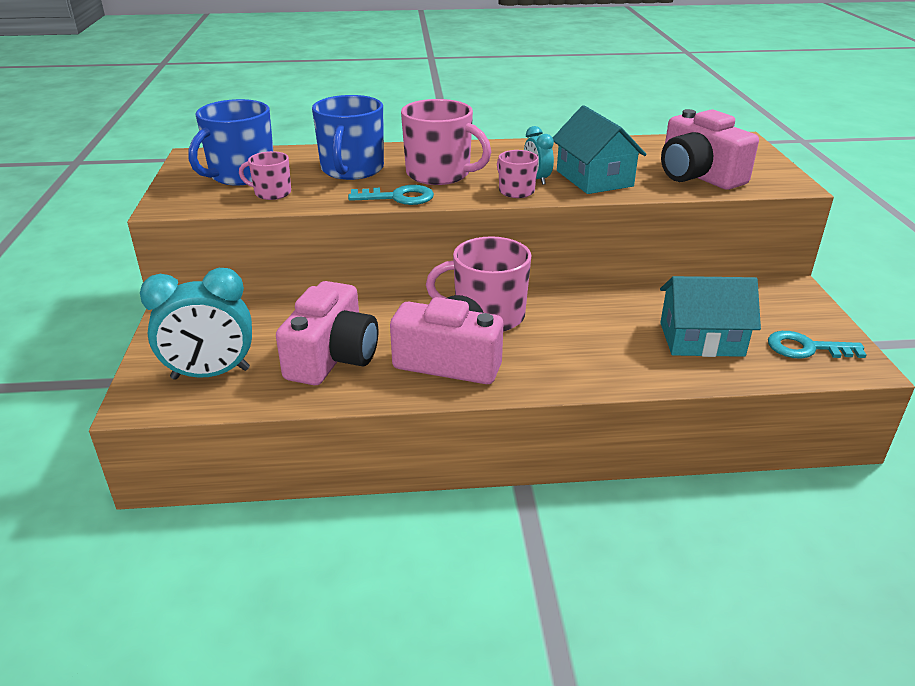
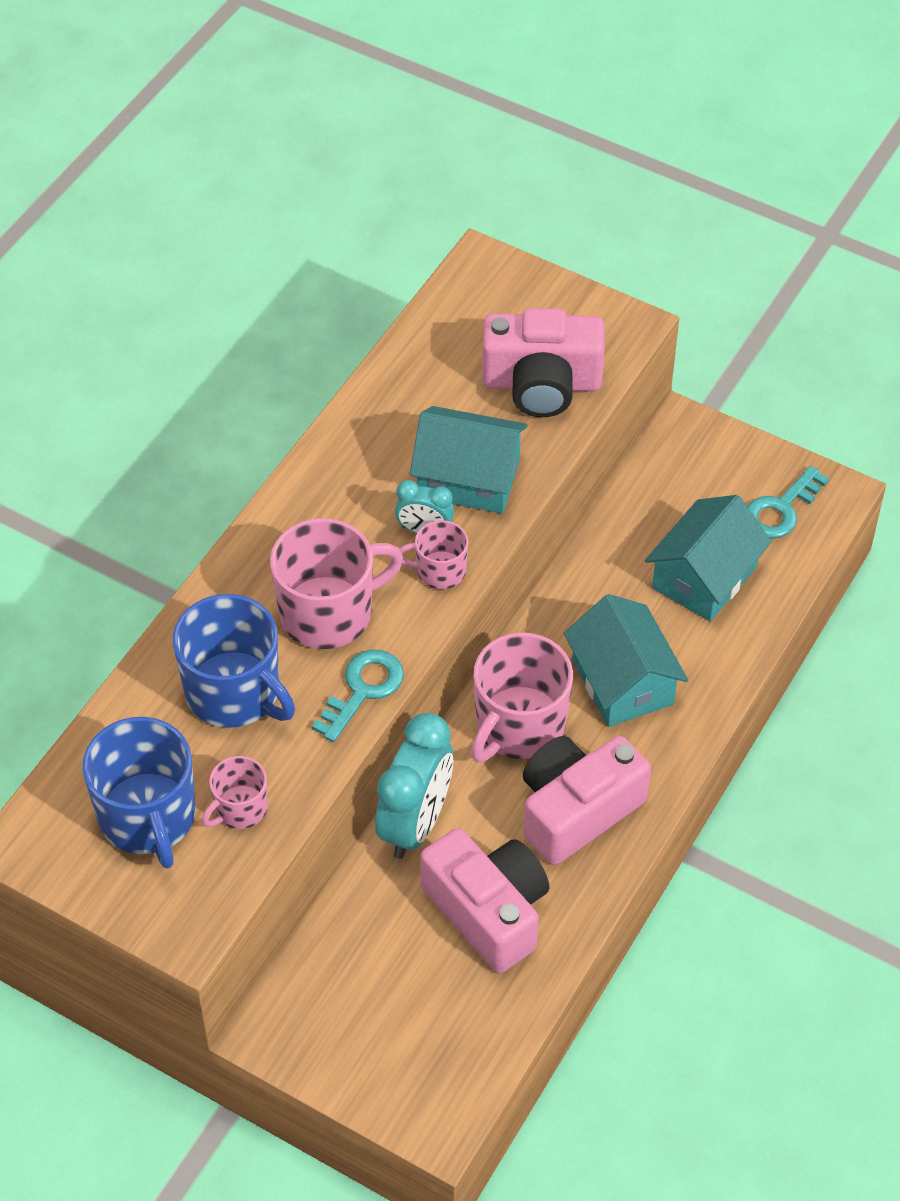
camera: 55 degrees left, 20 degrees up
turquoise clock [140,268,252,380] -> turquoise clock moved to [375,713,453,859]
none -> turquoise house [564,594,688,727]

